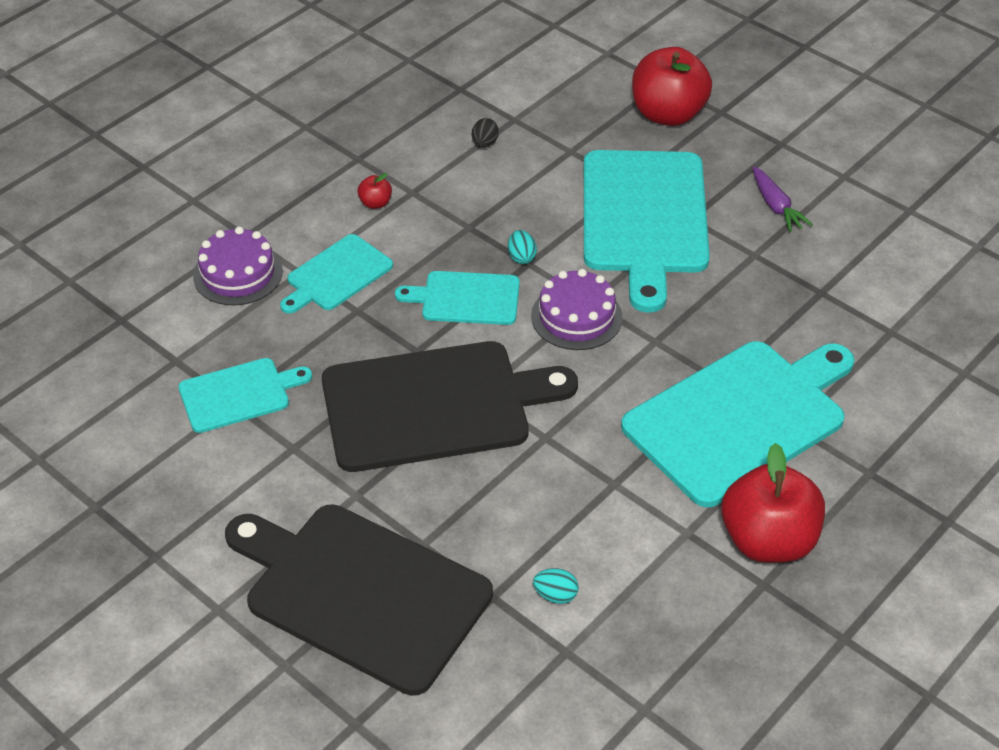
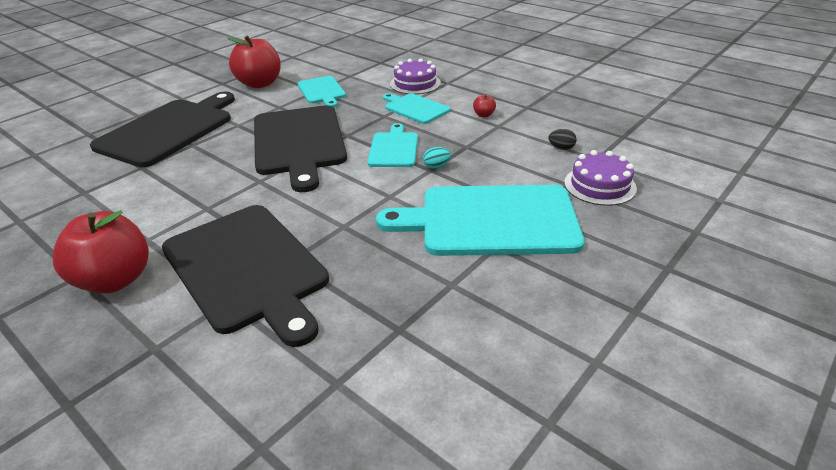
camera: 90 degrees right, 10 degrees down
purple cake [531,269,623,350] -> purple cake moved to [564,150,637,206]
turquoise egg [533,568,579,604] -> none
turquoise cutting board [621,341,855,507] -> black cutting board [162,205,329,347]
red apple [632,47,712,126] -> red apple moved to [227,35,281,88]
purple carrot [753,167,813,232] -> none

